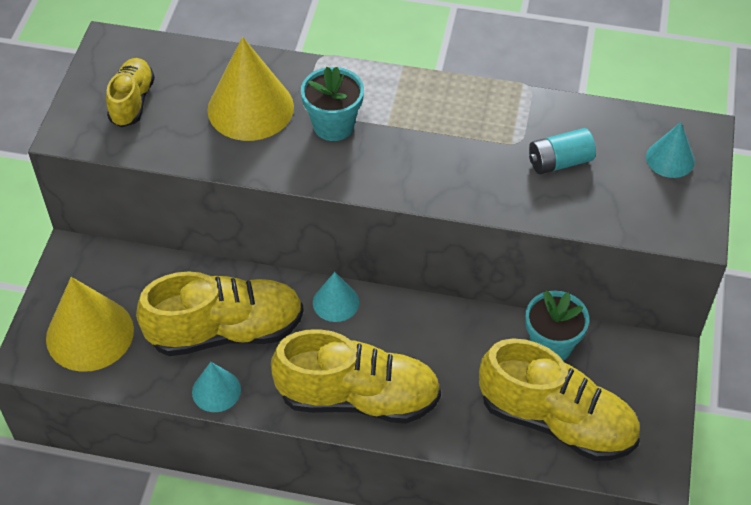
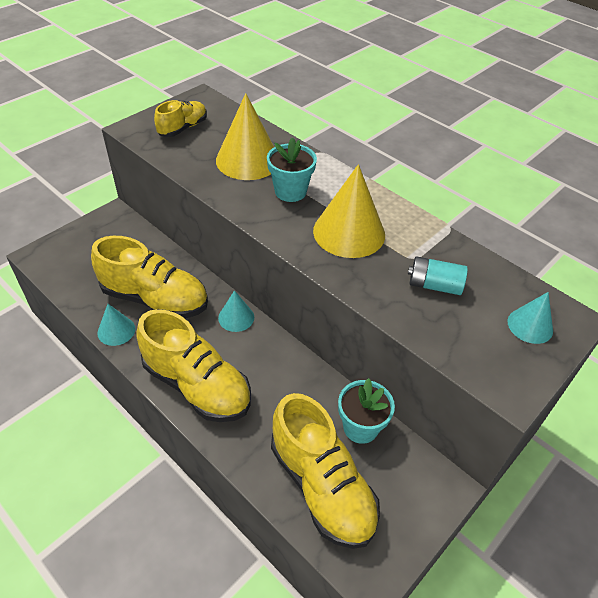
camera: 30 degrees right, 5 degrees down
yellow cone [46,277,134,372] -> yellow cone moved to [313,164,385,258]

